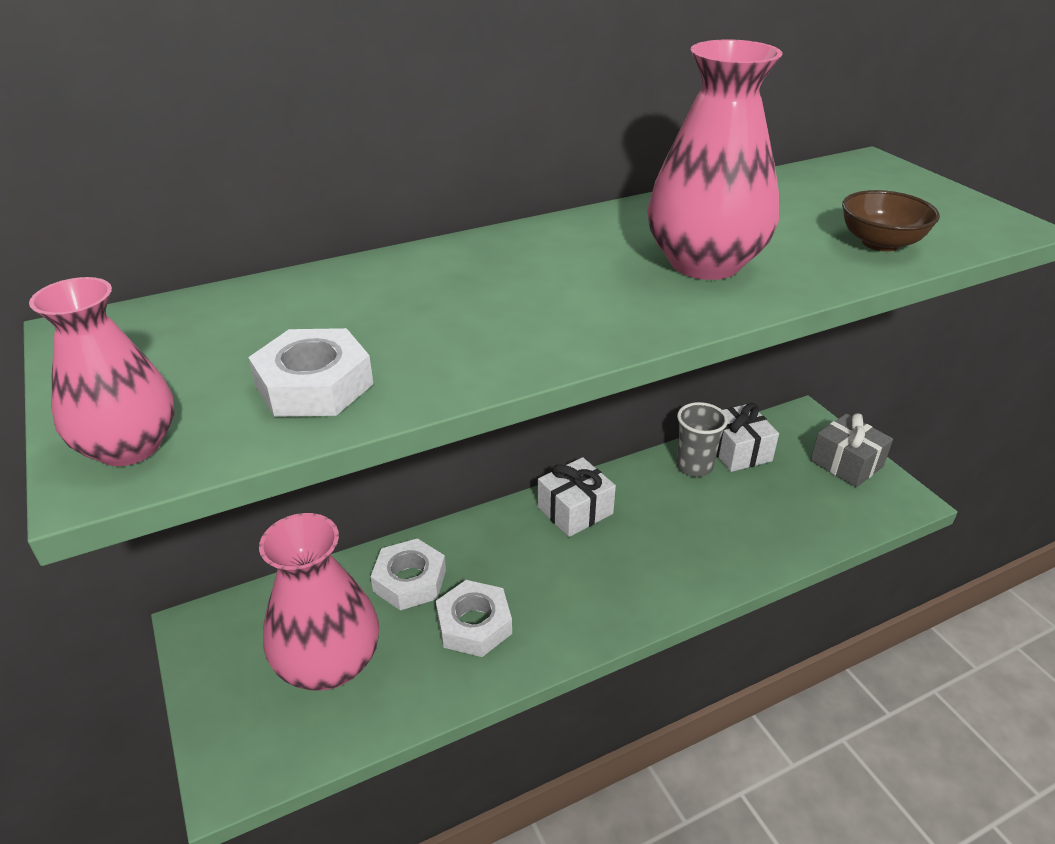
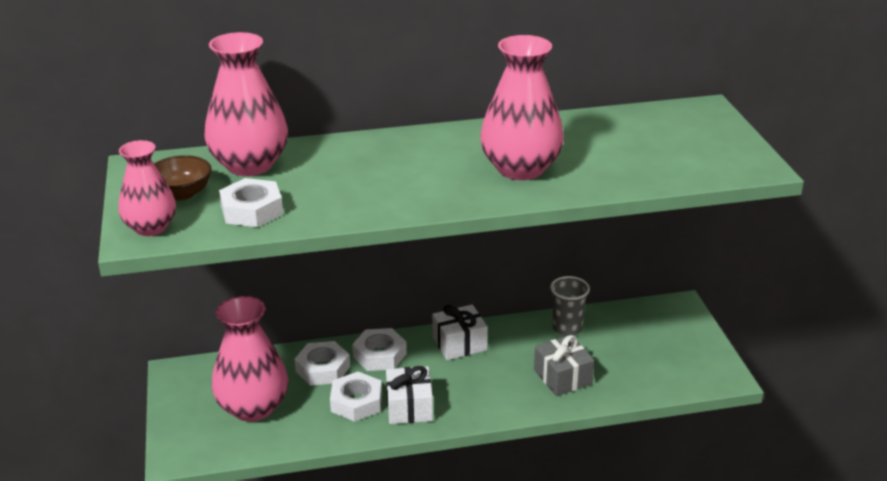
camera: 15 degrees right, 5 degrees down
white gift [716,403,779,472] -> white gift moved to [386,366,433,424]
grey gift [811,413,893,487] -> grey gift moved to [534,335,594,396]
brown bowl [842,190,940,252] -> brown bowl moved to [154,155,211,200]
none -> pink vase [204,32,288,176]
none -> white nut [352,328,407,371]

